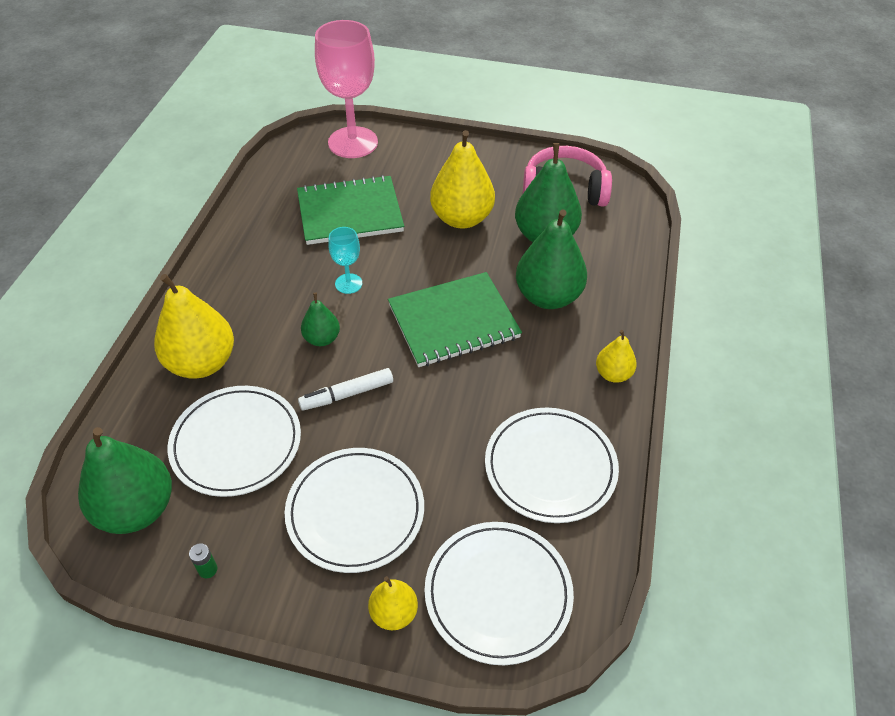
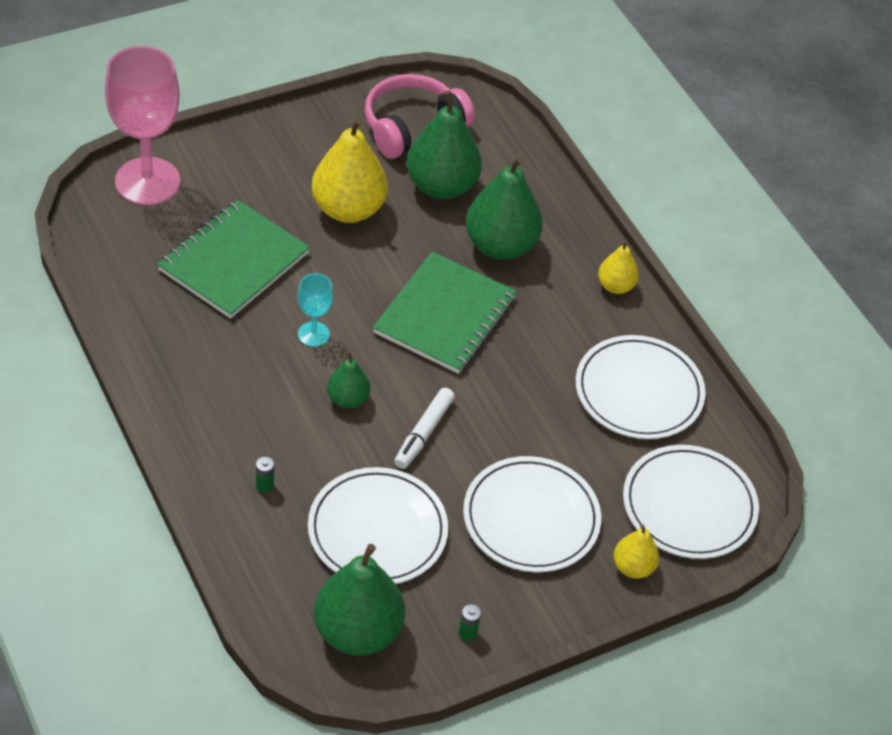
camera: 45 degrees left, 0 degrees up
yellow pear [154,274,234,378] -> green battery [256,457,274,493]

